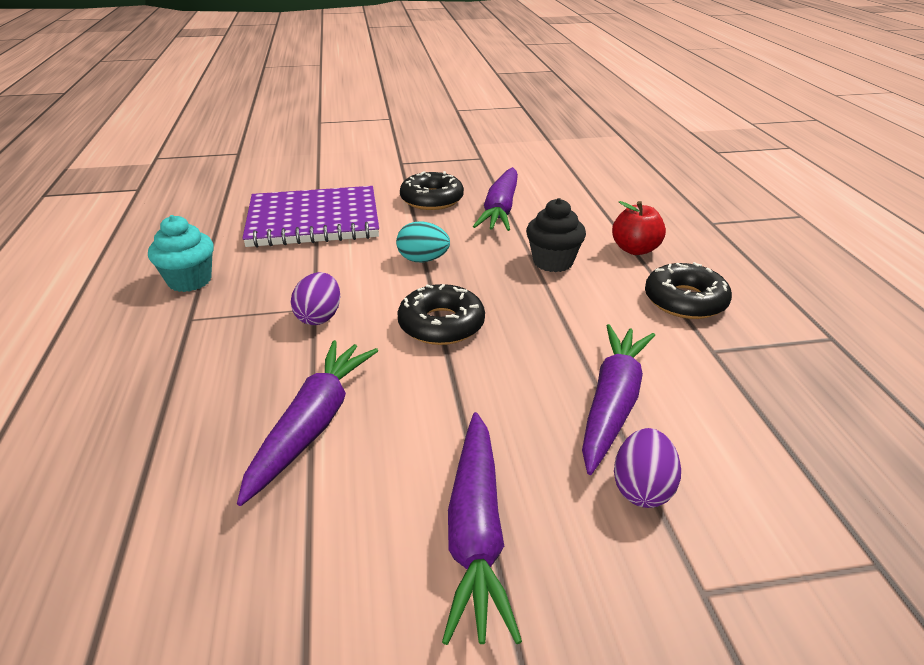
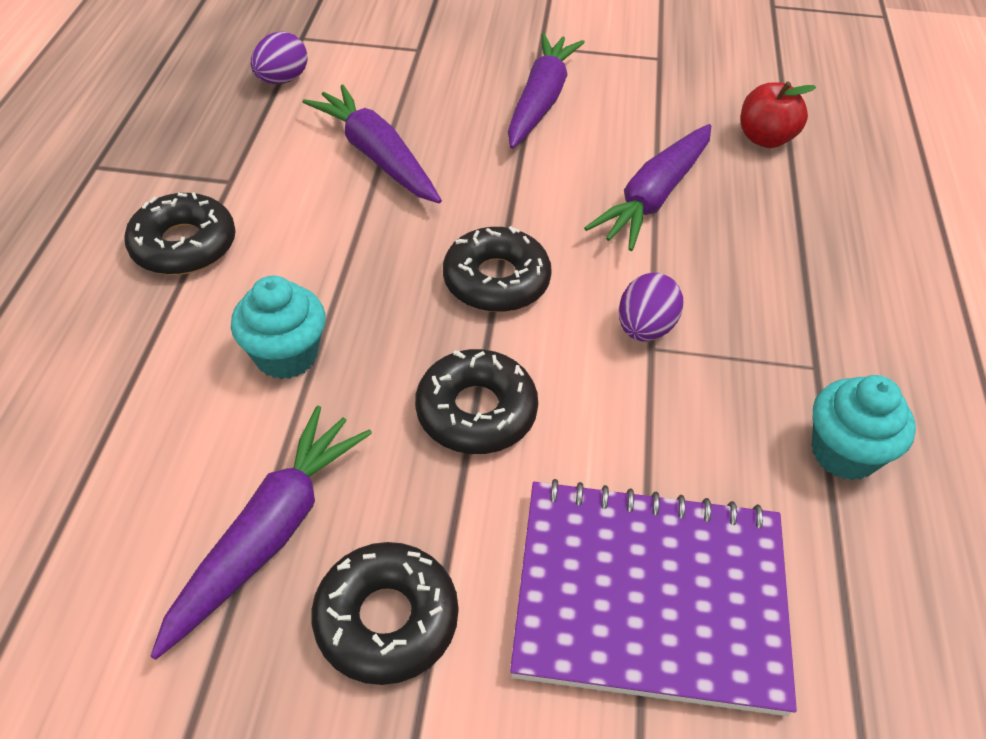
camera: 165 degrees left, 15 degrees up
turquoise egg [396,222,450,262] -> black donut [415,349,538,454]
black cupcake [526,198,586,272] -> turquoise cupcake [231,276,325,379]
purple carrot [582,324,655,475] -> purple carrot turned 105 degrees clockwise [303,84,442,204]
red apple [612,201,666,255] -> red apple moved to [741,81,816,148]
purple egg [614,428,681,508] -> purple egg moved to [251,31,308,84]

